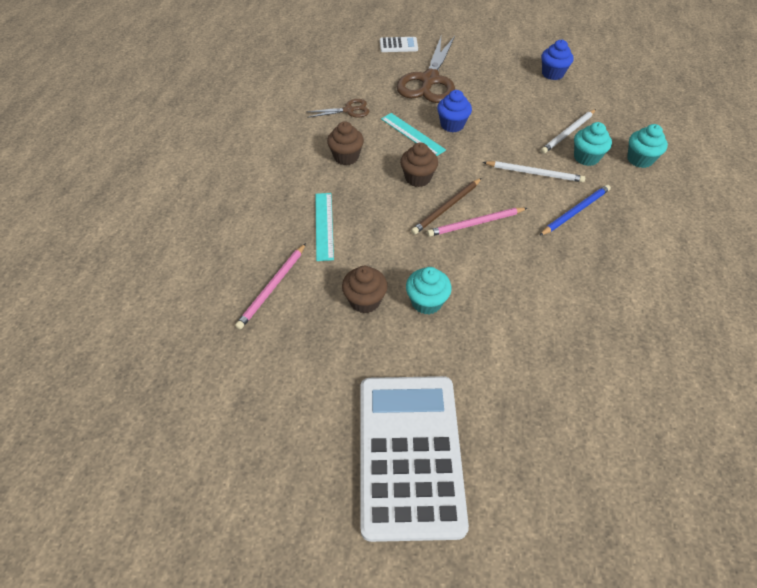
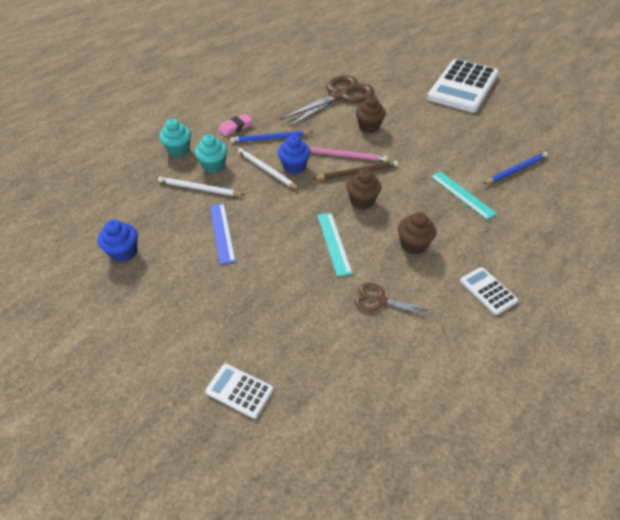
camera: 150 degrees left, 5 degrees down
pink pencil [235,243,306,329] -> blue pencil [484,152,548,184]
turquoise ruler [315,193,334,261] -> turquoise ruler turned 60 degrees counterclockwise [430,171,497,220]
brown cupcake [342,266,388,314] -> brown cupcake moved to [356,96,386,133]
brown scissors [397,36,455,103] -> brown scissors moved to [280,75,374,127]
turquoise cupcake [406,267,452,314] -> none
blue cupcake [437,90,472,132] -> blue cupcake moved to [278,135,310,174]
white pencil [541,109,596,154] -> white pencil turned 150 degrees counterclockwise [158,177,244,196]
none -> blue ruler [210,203,236,265]
none -> pink eraser [218,114,253,136]
none -> white calculator [460,267,518,315]

